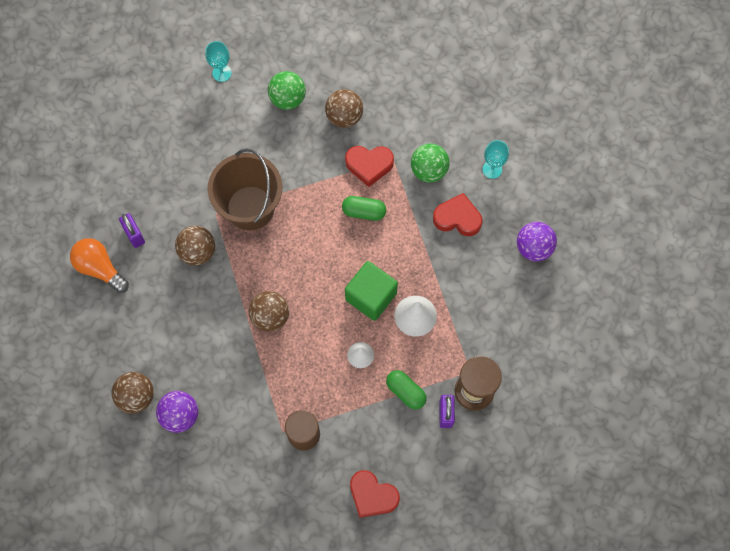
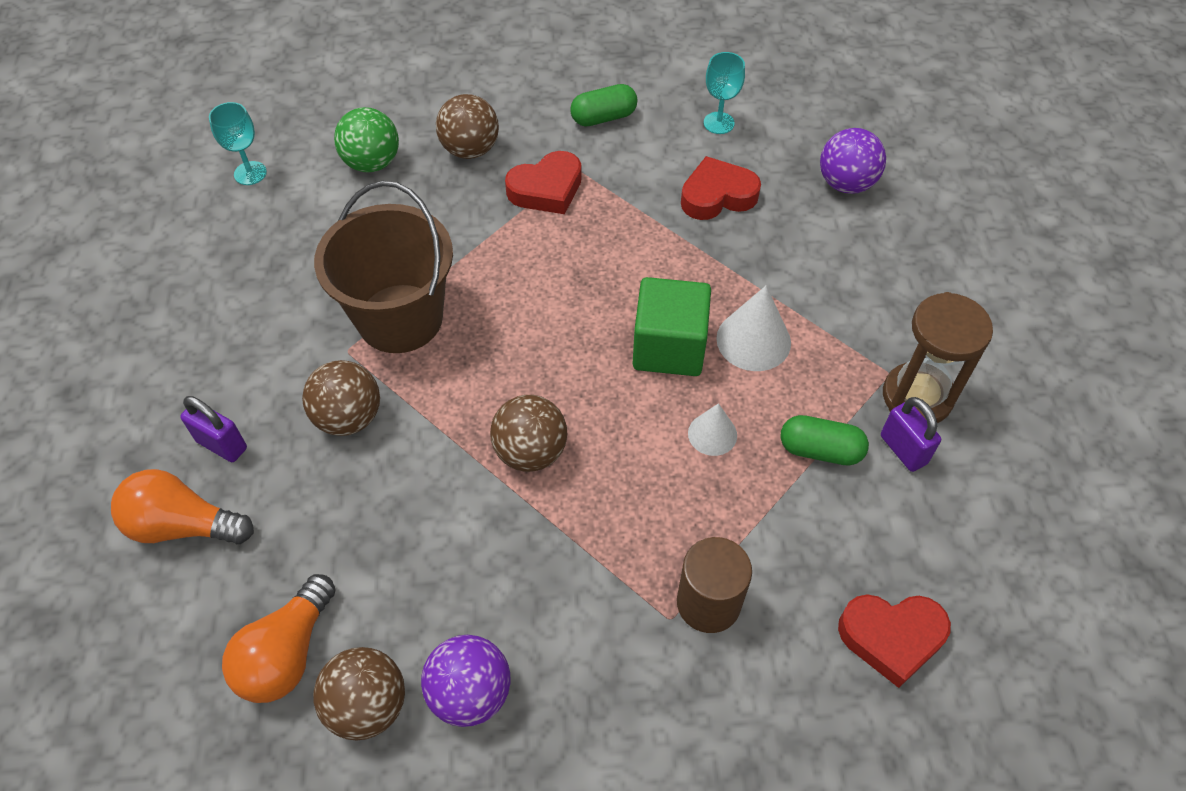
camera: 30 degrees left, 15 degrees down
green capsule [342,196,386,221] -> green capsule moved to [570,84,637,127]
green ball [411,144,449,183] -> none
none -> orange light bulb [222,574,336,703]

